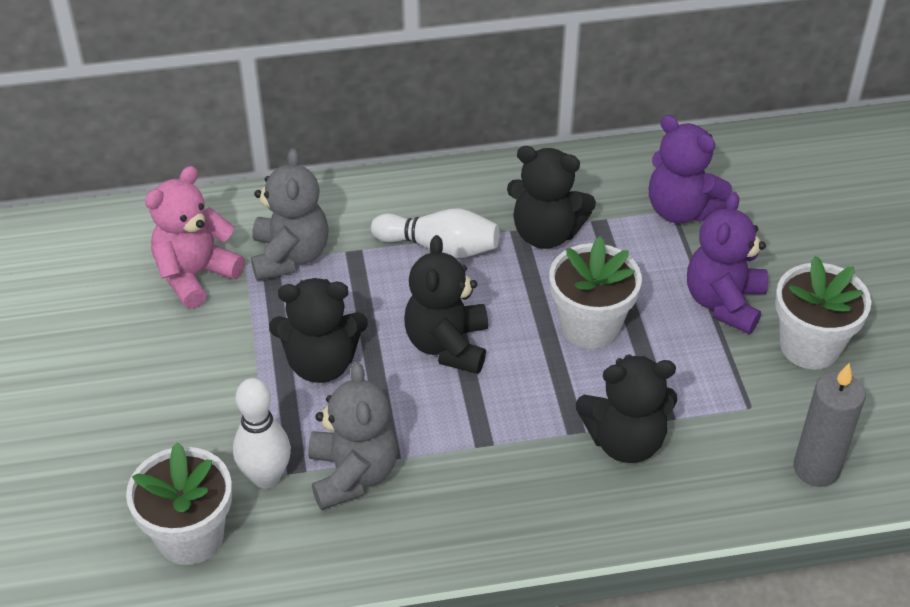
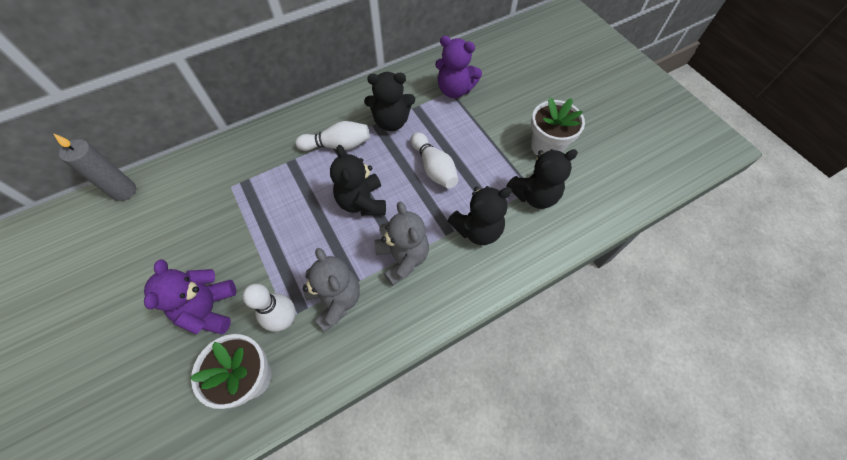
camera: 20 degrees left, 15 degrees up
pink teddy bear [145,166,245,309] -> none
grey teddy bear [251,148,329,281] -> grey teddy bear moved to [375,202,429,286]
black teddy bear [269,278,368,383] -> black teddy bear moved to [506,149,578,209]
white flower pot [549,236,642,349] -> white bowling pin [411,132,458,188]
purple teddy bear [687,192,768,334] -> purple teddy bear moved to [144,260,236,334]
grey candle [794,363,865,487] -> grey candle moved to [53,133,136,201]

